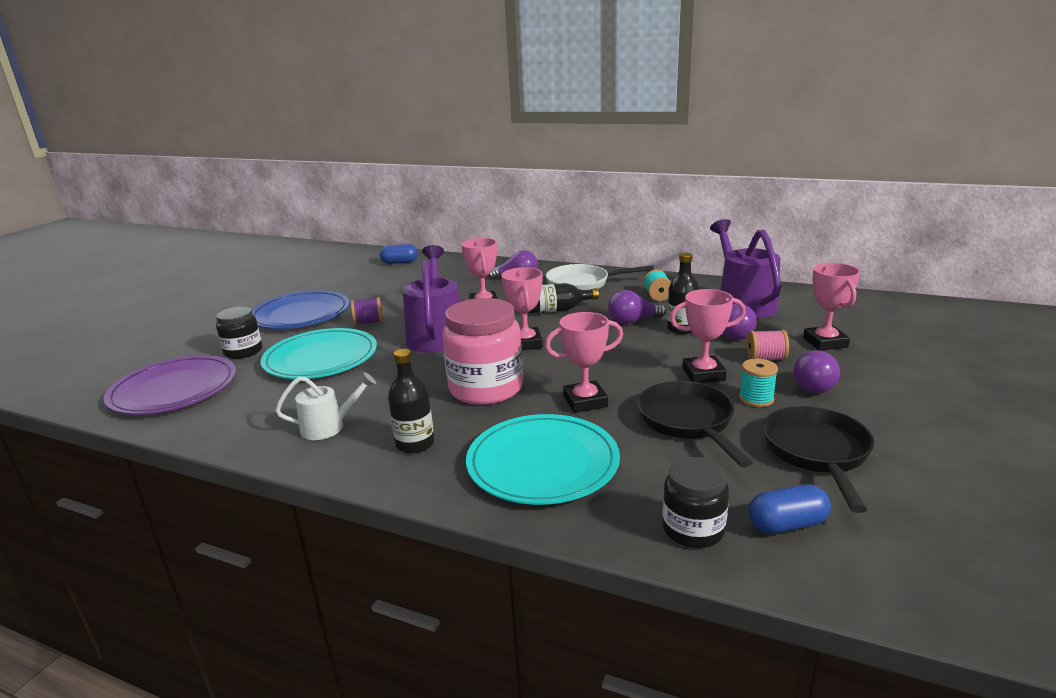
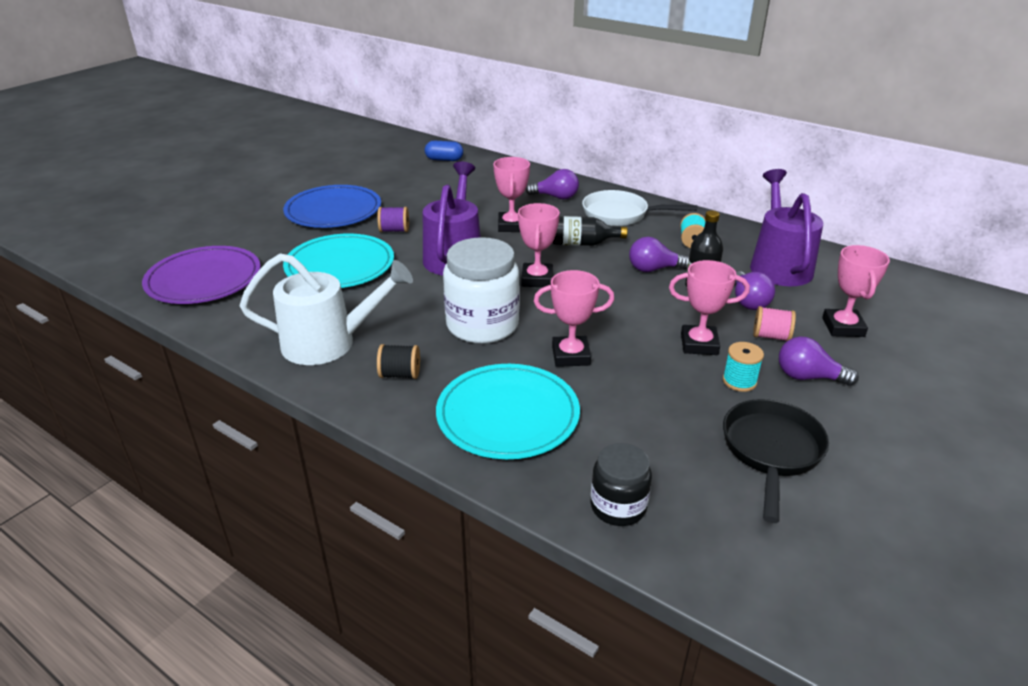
camera: 10 degrees right, 10 degrees up
black jar [216,307,262,359] -> none
white watering can [275,372,376,440] -> white watering can [240,253,413,365], size x1.82
black bottle [388,349,435,454] -> black spool [377,344,420,379]
pink jar [443,298,523,405] -> white jar [443,237,520,344]
black pan [637,381,753,467] -> none
blue capsule [748,484,831,534] -> none
purple light bulb [793,350,840,394] -> purple light bulb turned 60 degrees clockwise [779,336,859,386]

